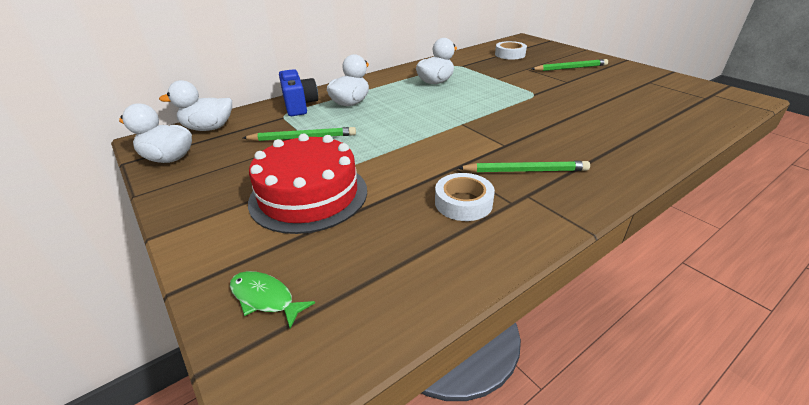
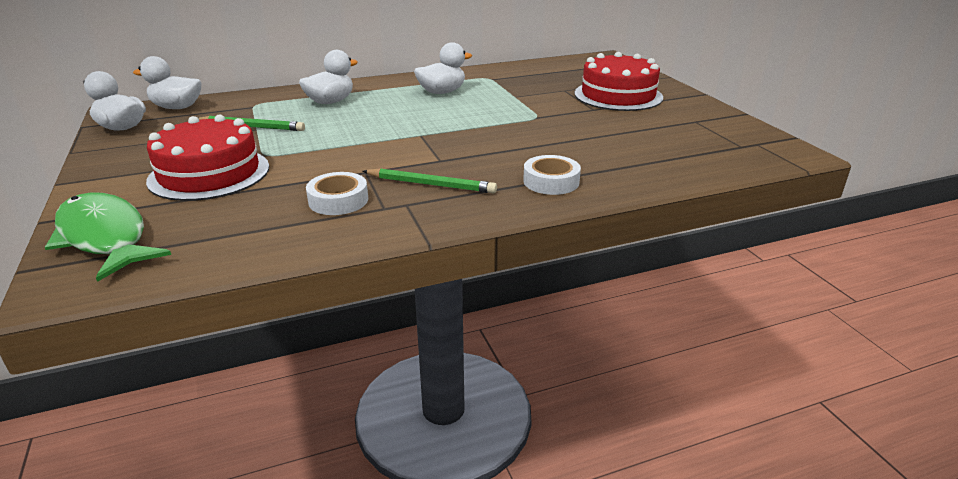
camera: 15 degrees right, 5 degrees down
green fish [230,271,315,328] -> green fish [45,192,171,282], size x2.09
blue camera [279,69,318,116] -> none
white tape [495,41,527,60] -> white tape moved to [523,155,581,195]
green pencil [532,59,608,71] -> red cake [575,52,663,111]

